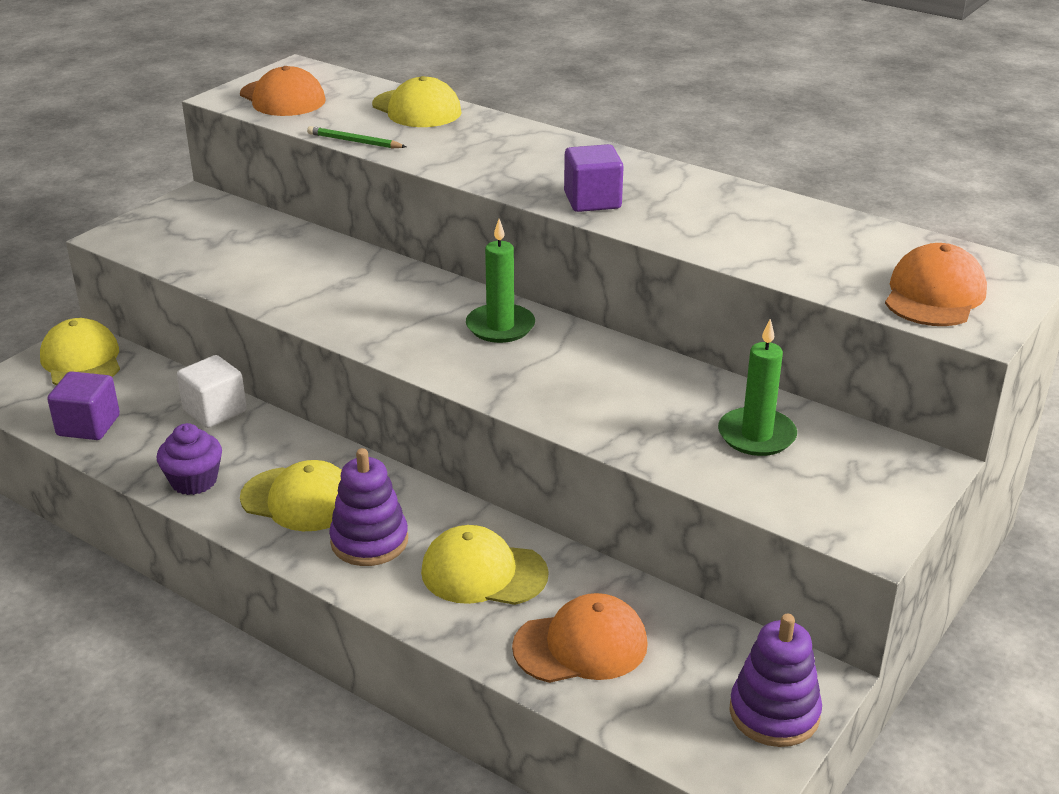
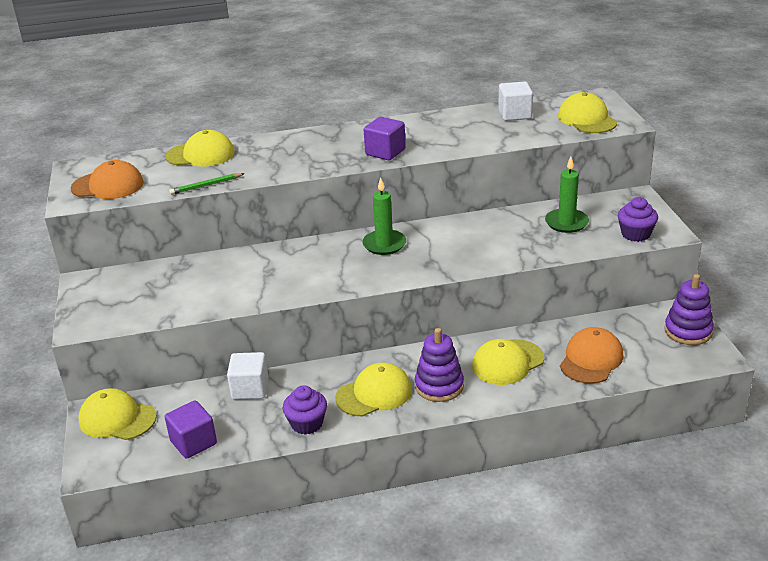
camera: 45 degrees left, 0 degrees up
orange cap [885,243,987,326] -> yellow cap [558,92,617,133]
none -> white cube [498,81,533,121]
none -> purple cupcake [618,197,658,242]

